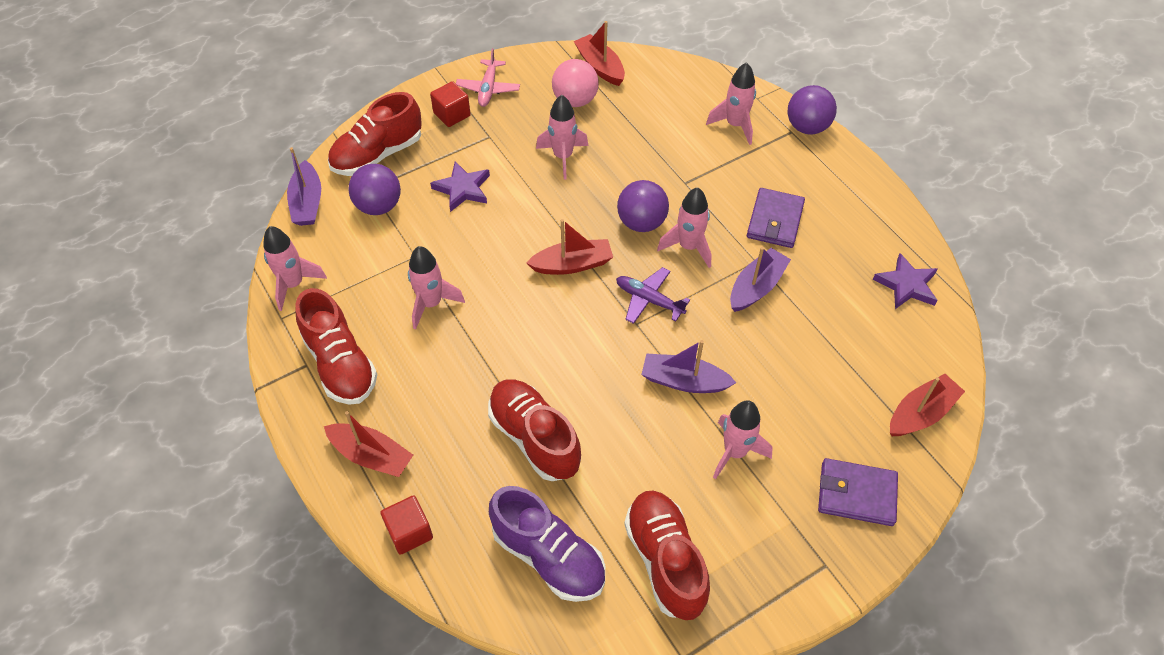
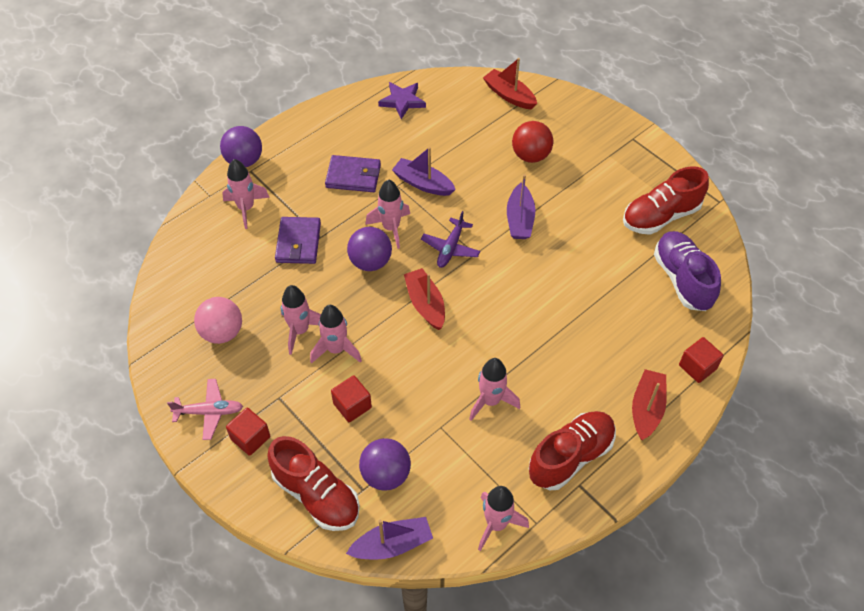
camera: 100 degrees left, 0 degrees up
purple star [430,161,490,212] -> red cube [331,375,372,422]
red shoe [488,379,581,481] -> none
purple shoe [489,486,605,602] -> purple shoe turned 45 degrees counterclockwise [654,231,721,311]
red boat [574,21,625,86] -> none
pink rocket [713,400,773,479] -> pink rocket moved to [310,305,362,364]
purple wallet [818,458,898,526] -> purple wallet moved to [275,217,321,264]
none -> red ball [512,121,553,163]

